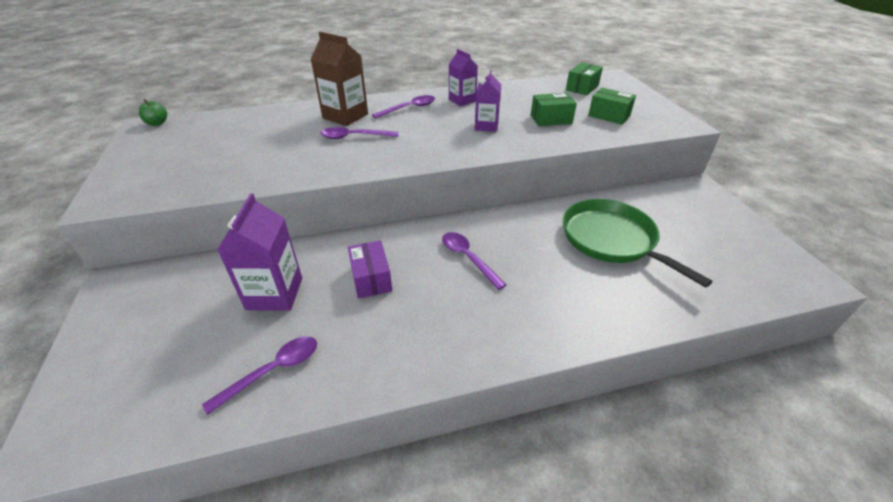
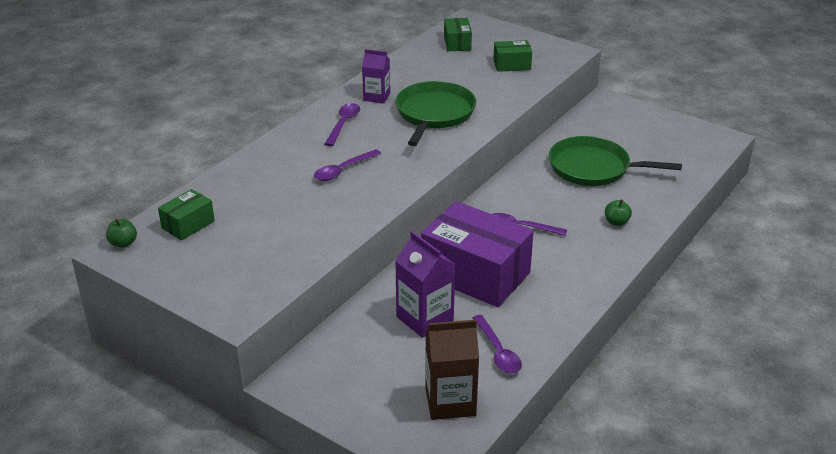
camera: 40 degrees left, 5 degrees down
purple spoon [202,336,317,415] -> purple spoon turned 150 degrees clockwise [473,315,522,374]
brown carton [310,32,368,126] -> brown carton moved to [425,320,479,420]
purple box [348,241,392,299] -> purple box [421,201,534,307], size x2.13
purple carton [475,70,502,132] -> green pan [396,81,476,146]
green box [531,93,577,126] -> green box moved to [158,189,215,240]
none -> green apple [605,199,632,226]

